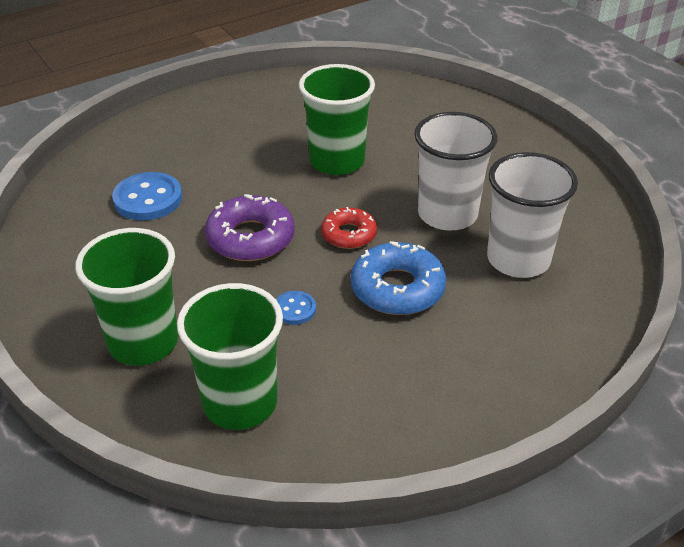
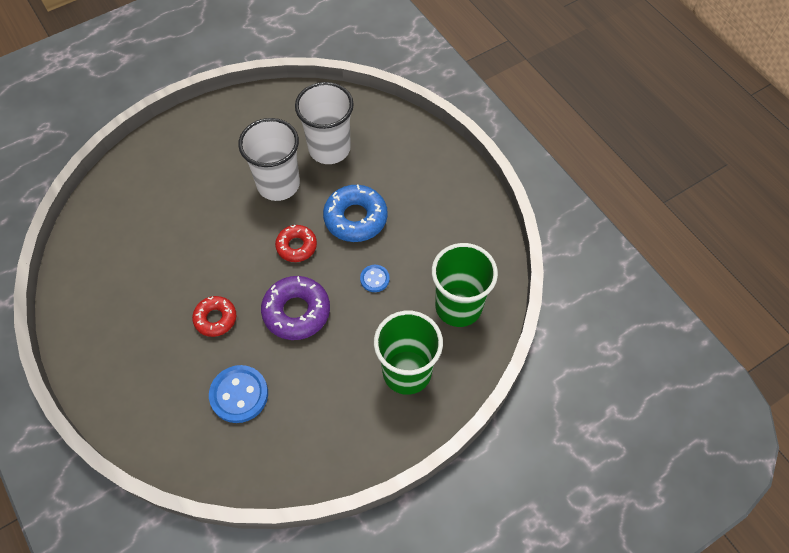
camera: 90 degrees left, 20 degrees up
green cup [299,64,375,175] -> none
none -> red donut [192,296,236,337]

